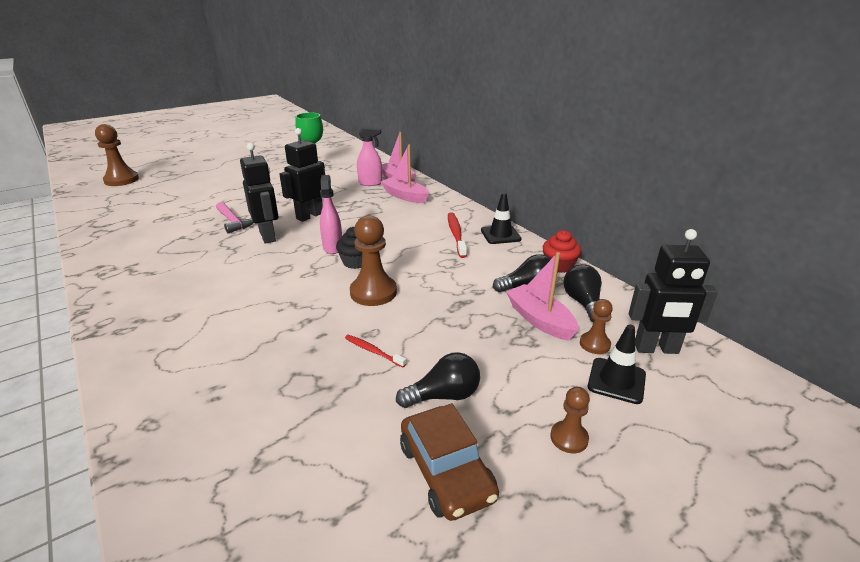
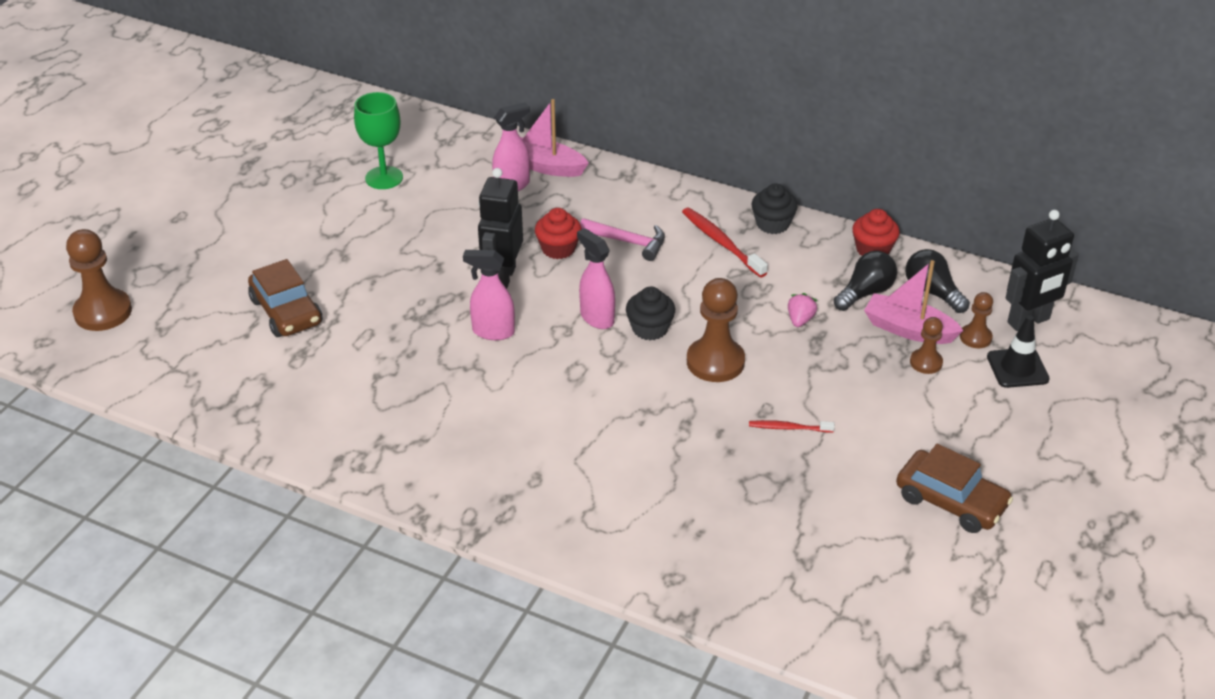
camera: 30 degrees left, 10 degrees up
pink hammer [216,202,254,234] -> pink hammer moved to [580,218,665,261]
black robot [240,143,279,244] -> pink spray bottle [463,250,515,340]
pink boat [381,144,429,203] -> none
black light bulb [396,352,480,408] -> none
black traffic cone [481,192,521,244] -> black cupcake [752,183,798,234]
brown pawn [550,387,590,453] -> brown pawn moved to [910,317,943,374]
none -> brown car [248,259,322,337]
none -> red cupcake [535,208,581,259]
none -> pink strawberry [788,293,817,327]

